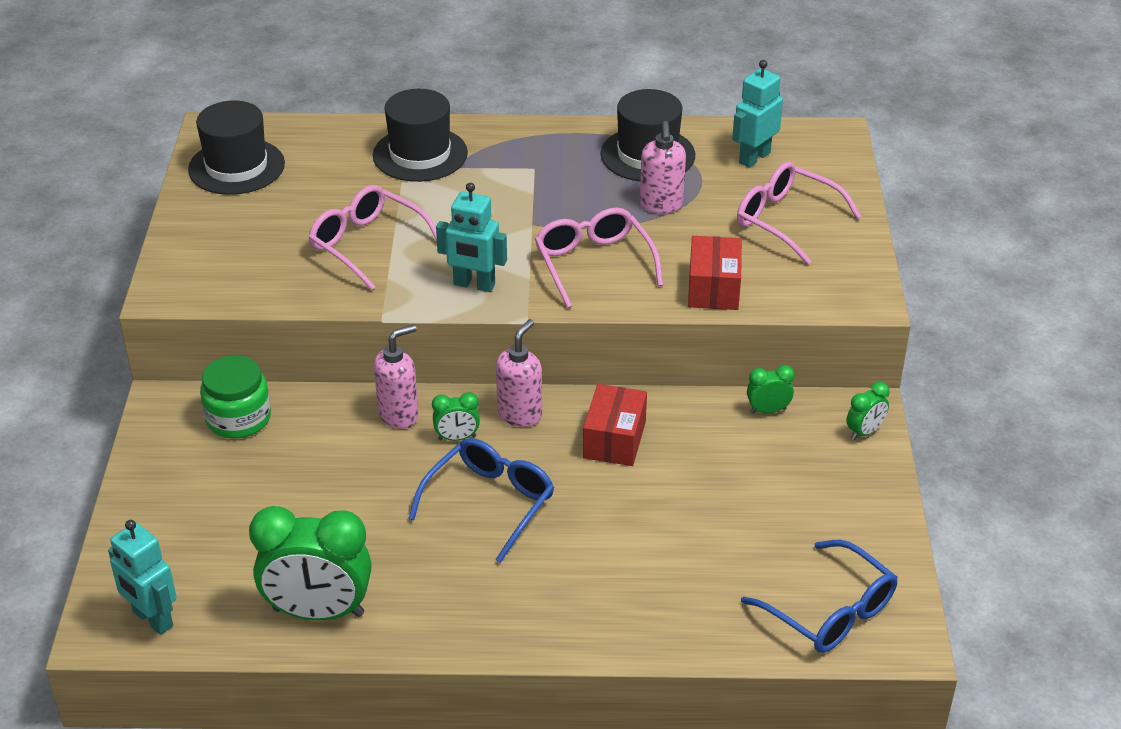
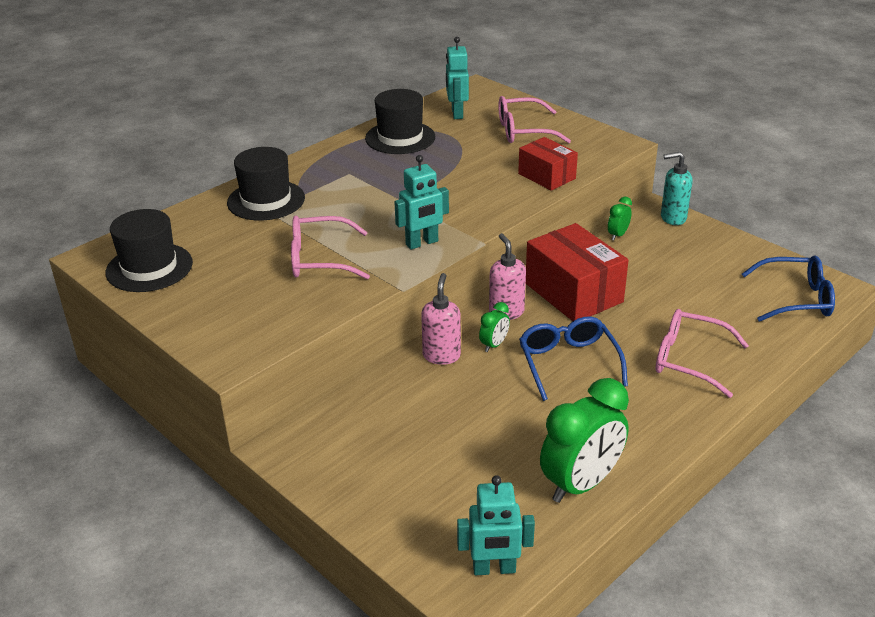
camera: 45 degrees left, 5 degrees down
green jar [200,355,271,439] -> none
pink glasses [535,208,663,308] -> pink glasses moved to [655,309,749,398]
red box [583,384,647,466] -> red box [526,223,629,321], size x1.64
pink soap dispenser [640,121,686,214] -> none
green clock [846,382,890,440] -> turquoise soap dispenser [661,152,692,225]

